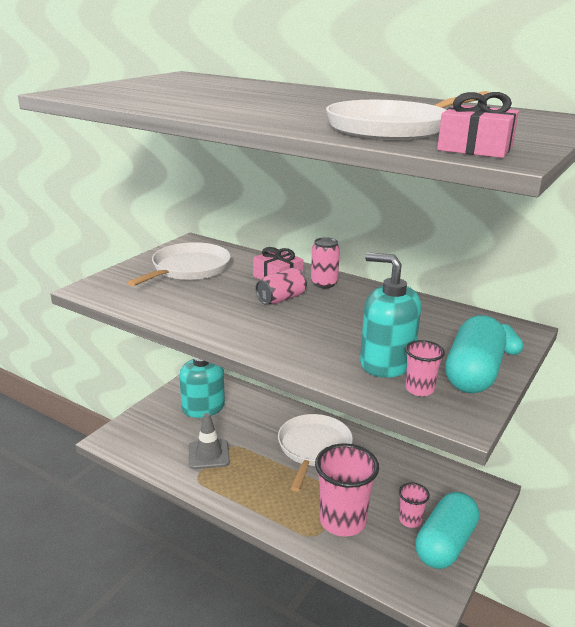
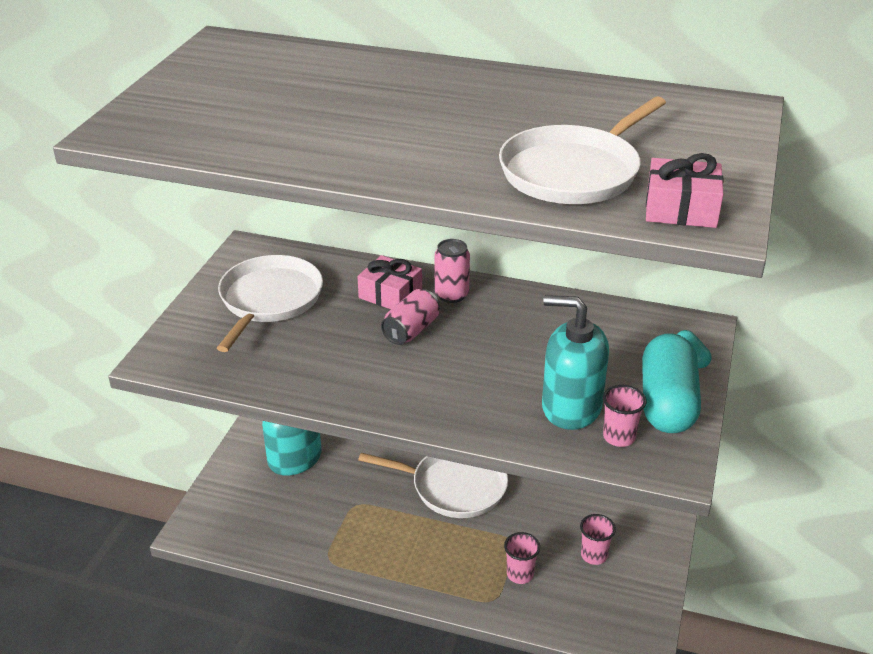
camera: 15 degrees left, 10 degrees up
grey traffic cone [189,413,230,469] -> none
white pan [278,414,353,492] -> white pan turned 105 degrees clockwise [358,453,508,518]
pink cup [315,443,379,537] -> pink cup [504,532,540,584], size x0.49
turquoise capsule [415,492,479,569] -> none

